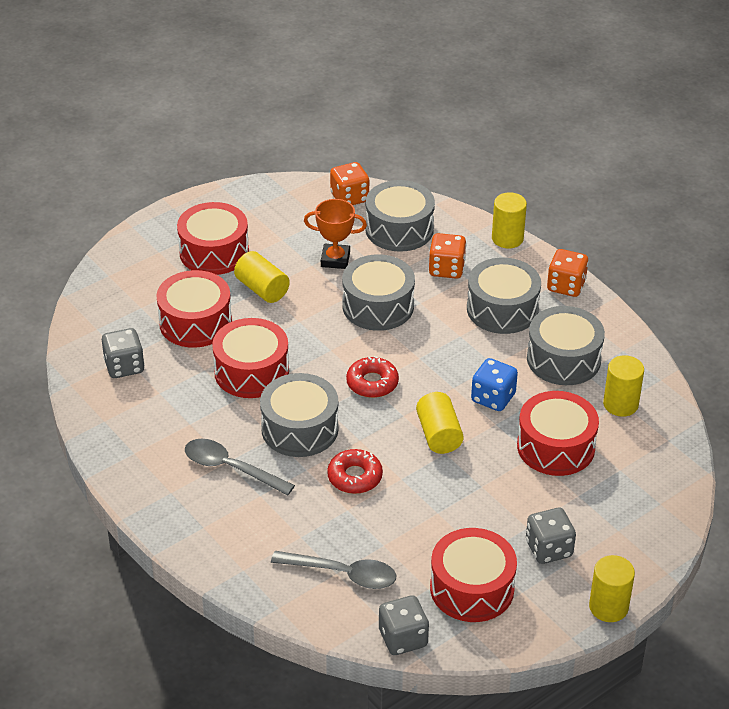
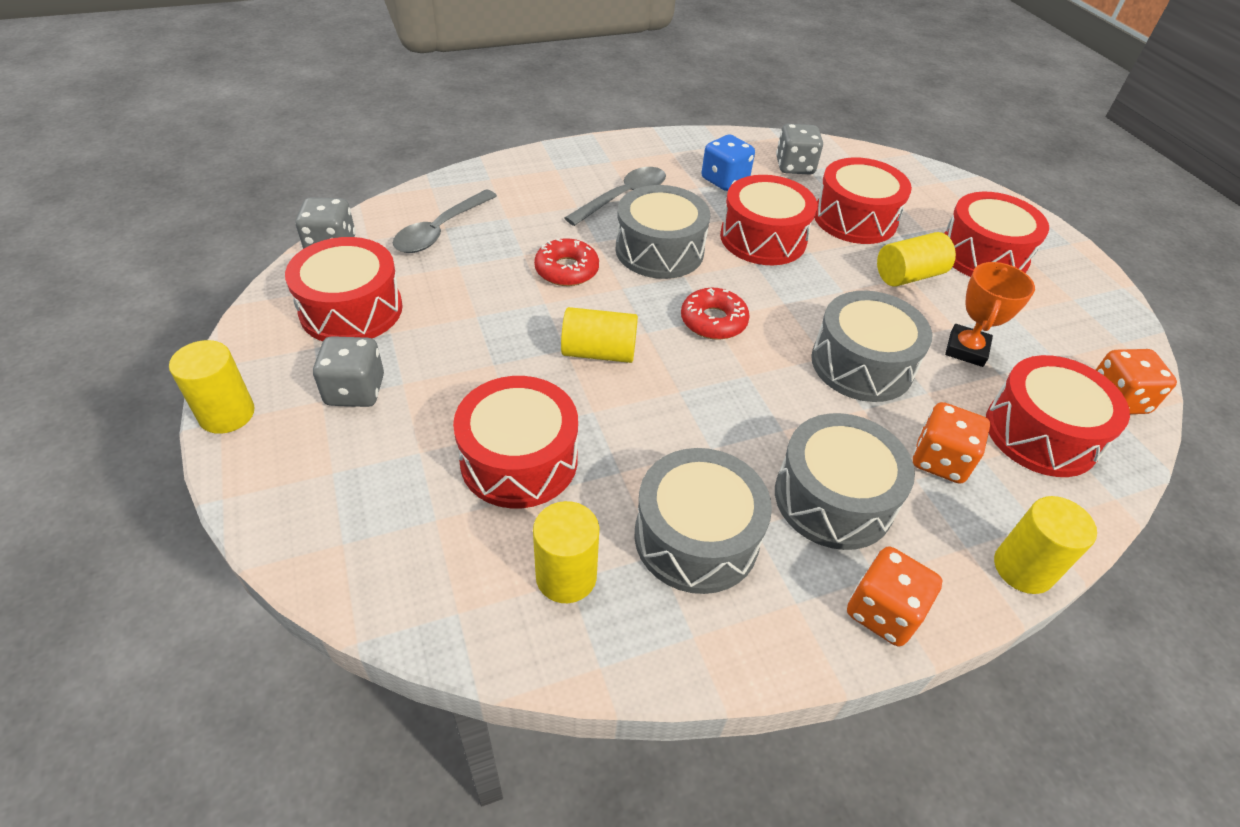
camera: 105 degrees right, 5 degrees up
grey drum [365,180,435,252] -> red drum [986,355,1130,477]
blue dice [471,358,518,411] -> blue dice moved to [701,134,755,191]

